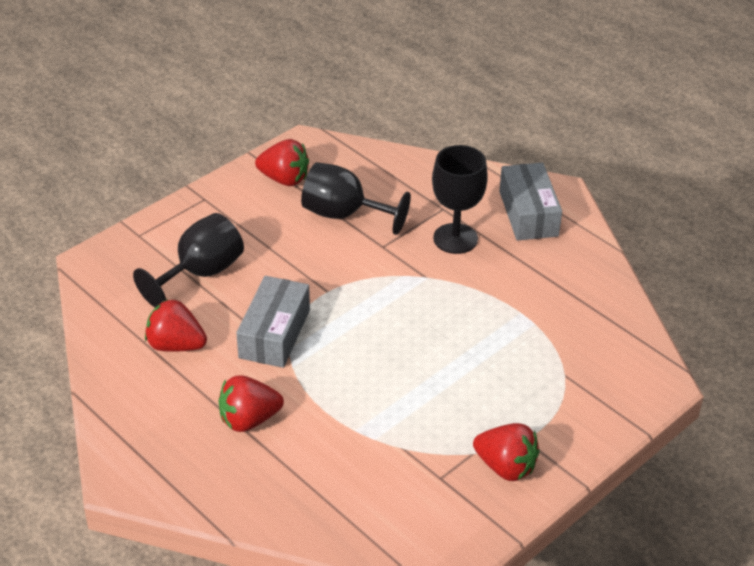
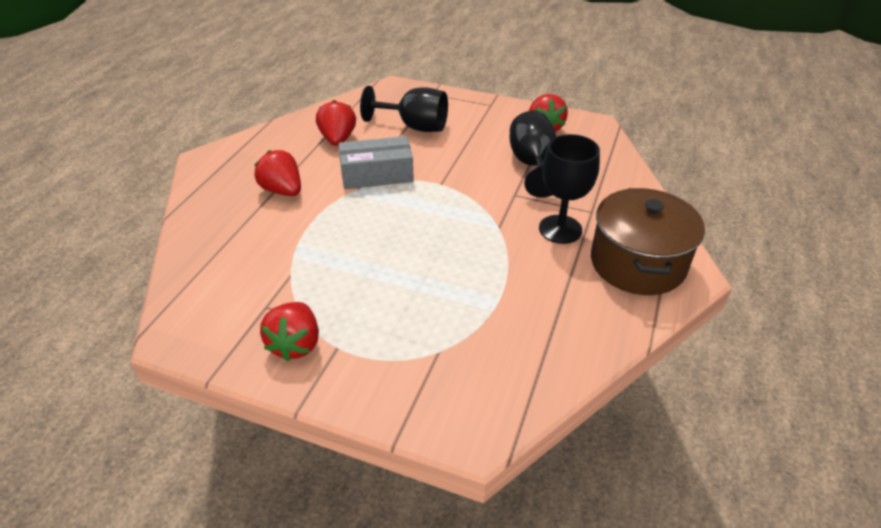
camera: 65 degrees right, 0 degrees up
grey box [499,163,562,241] -> brown pot [591,188,705,295]

